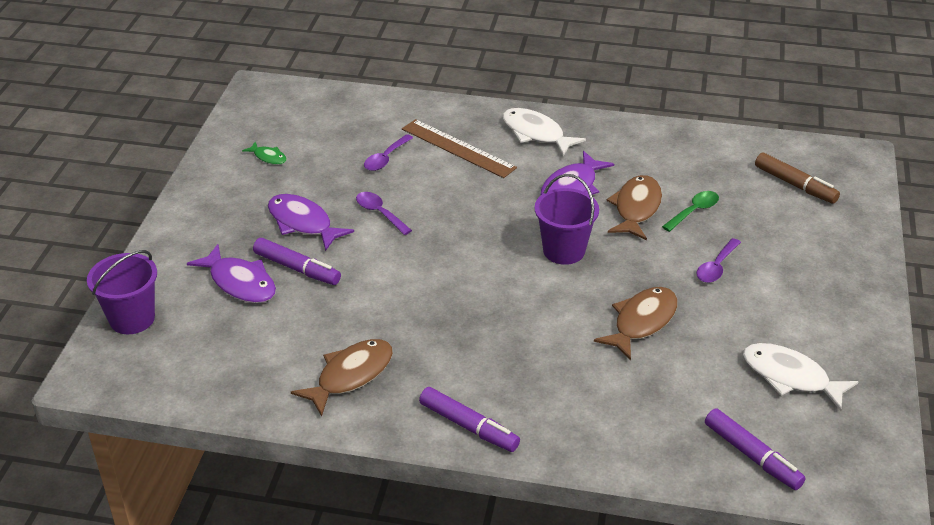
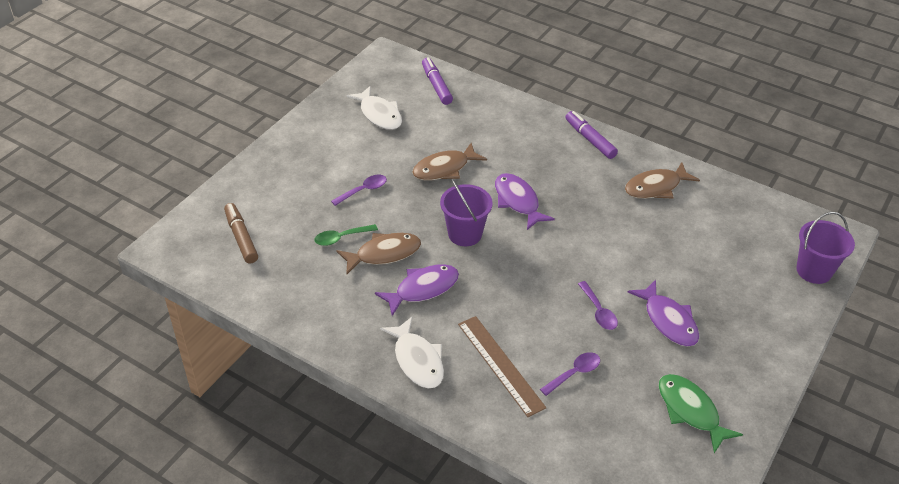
camera: 160 degrees left, 5 degrees up
purple fish [187,244,276,303] -> purple fish moved to [495,173,555,230]
green fish [242,142,287,165] -> green fish [659,374,743,453], size x1.89
purple marker [253,238,341,285] -> none
brown fish [606,175,662,240] -> brown fish turned 150 degrees counterclockwise [336,233,421,274]

